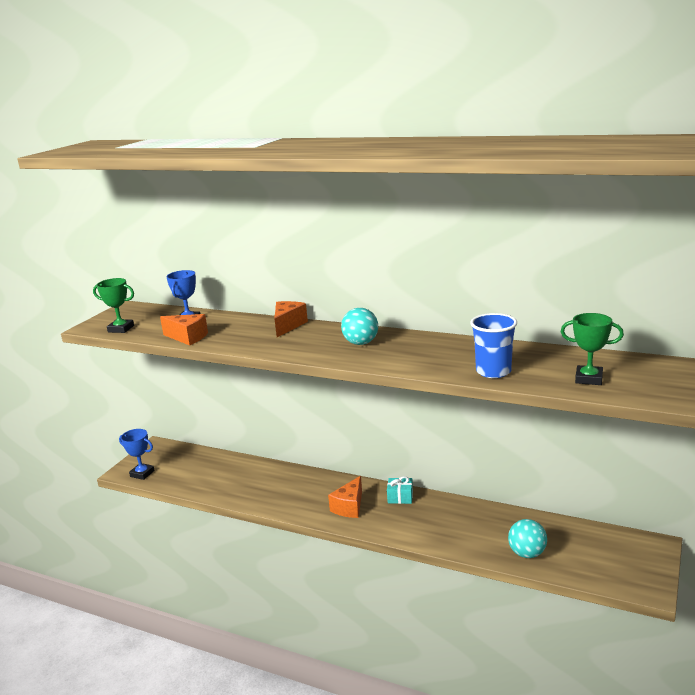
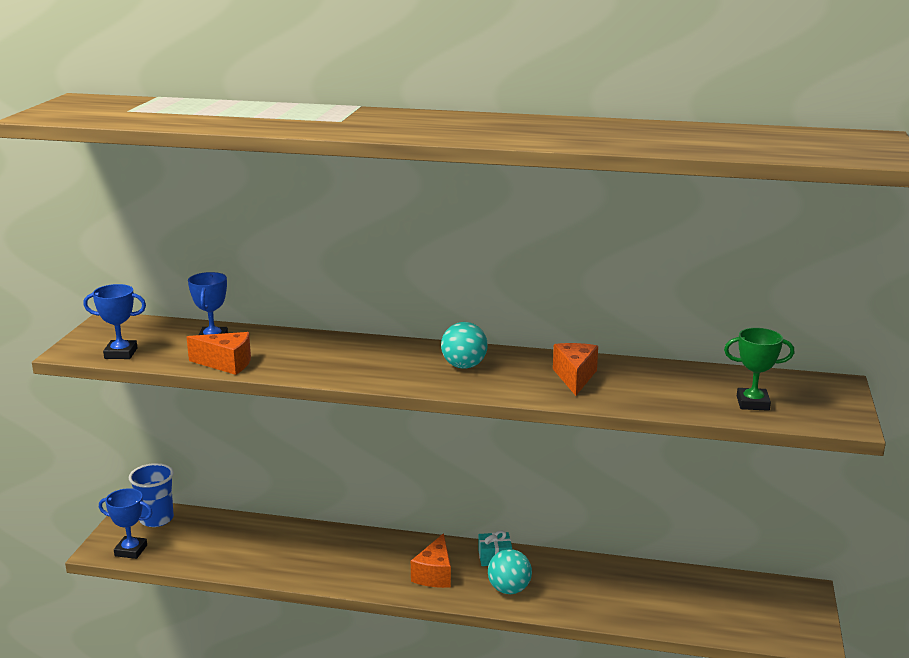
camera: 15 degrees left, 0 degrees up
green trophy [93,278,134,333] -> blue trophy [83,284,146,359]
orange cheese [274,301,308,337] -> orange cheese moved to [553,343,598,396]
blue cup [470,313,517,378] -> blue cup moved to [129,463,174,527]
turquoise ball [508,519,547,558] -> turquoise ball moved to [488,549,532,594]

